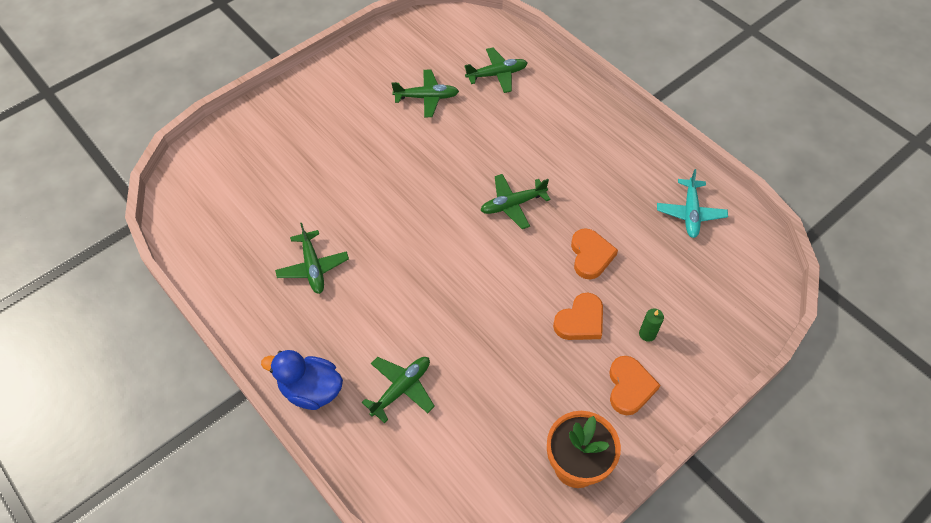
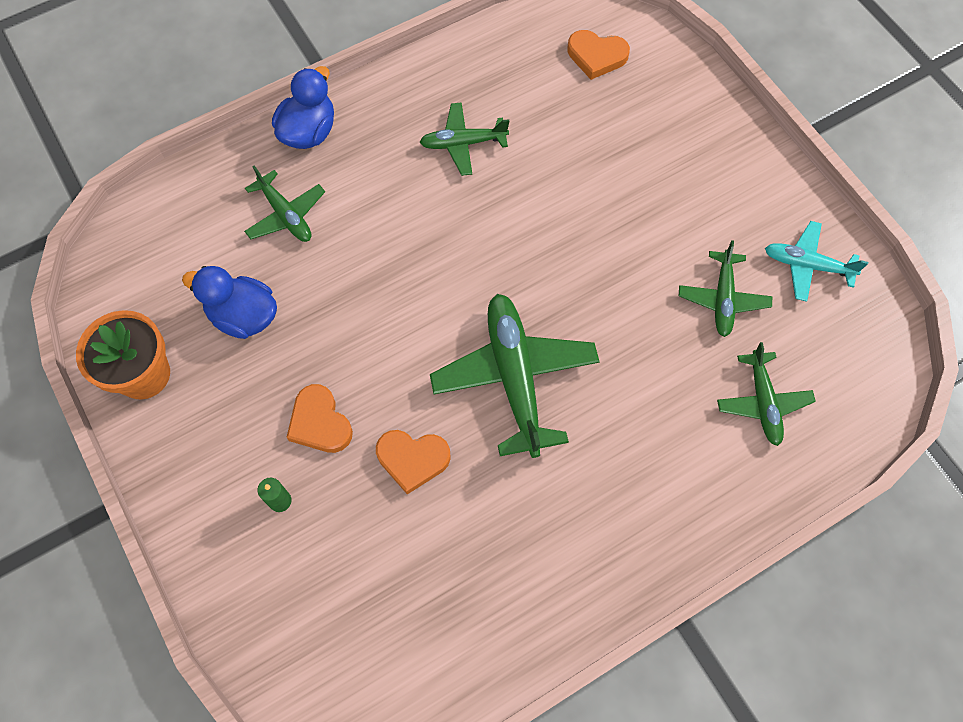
camera: 100 degrees right, 10 degrees up
green plane [480,174,551,229] -> green plane [430,294,600,458], size x1.75
orange heart [609,356,661,415] -> orange heart moved to [567,30,630,80]
turquoise plane [657,169,728,238] -> turquoise plane moved to [765,221,868,302]
none -> blue duck [182,266,277,339]

